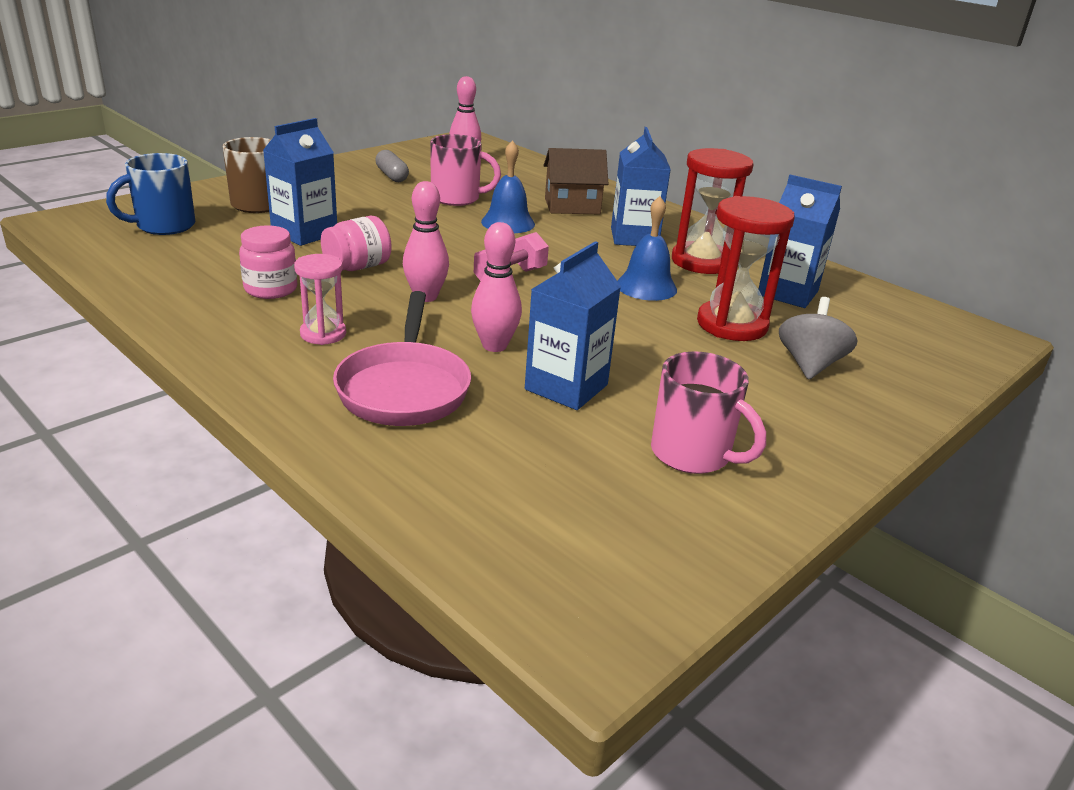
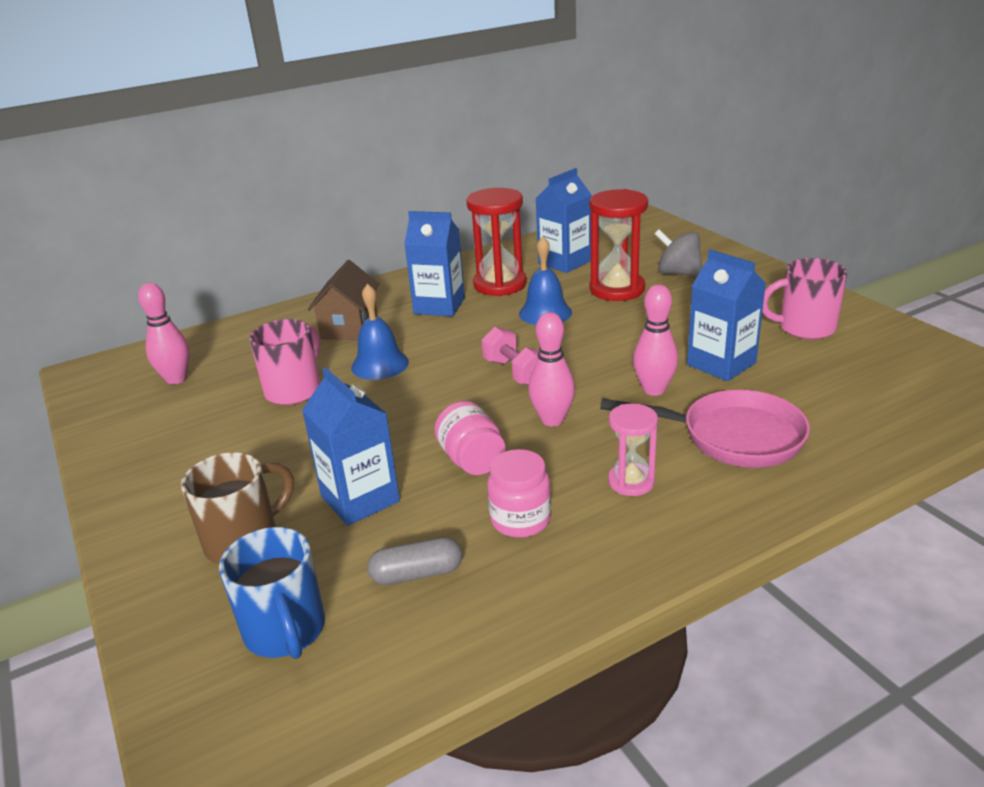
camera: 70 degrees left, 0 degrees up
grey capsule [375,150,409,182] -> grey capsule moved to [367,537,462,585]
pink mug [651,351,766,474] -> pink mug turned 150 degrees counterclockwise [762,258,847,339]

